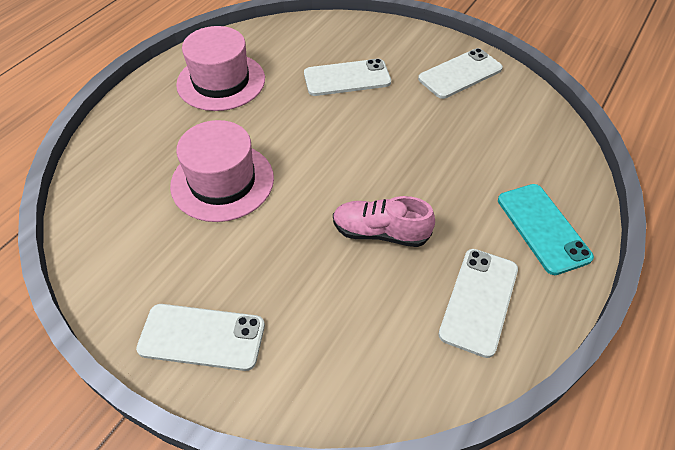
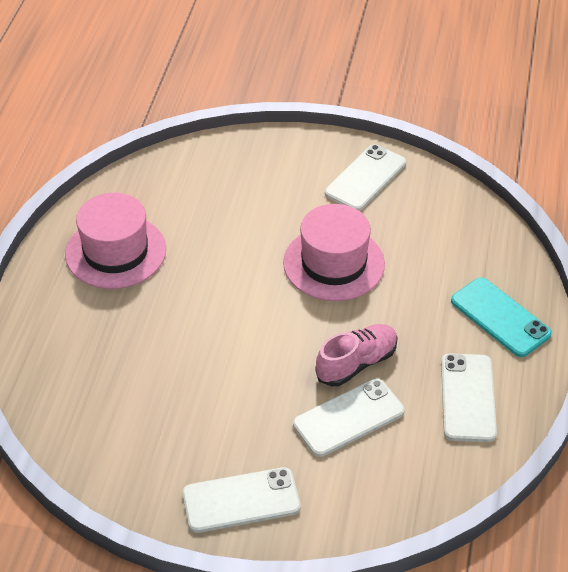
camera: 20 degrees left, 5 degrees down
pink hat [170,120,274,222] -> pink hat moved to [283,204,385,301]
white phone [304,59,391,96] -> white phone moved to [293,379,405,457]
pink shoe [333,196,435,247] -> pink shoe turned 150 degrees clockwise [315,324,398,386]

